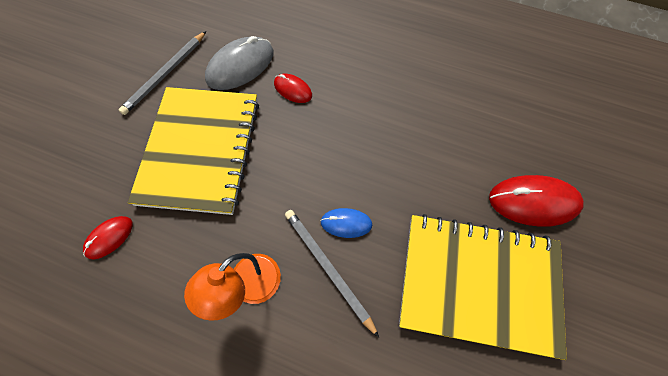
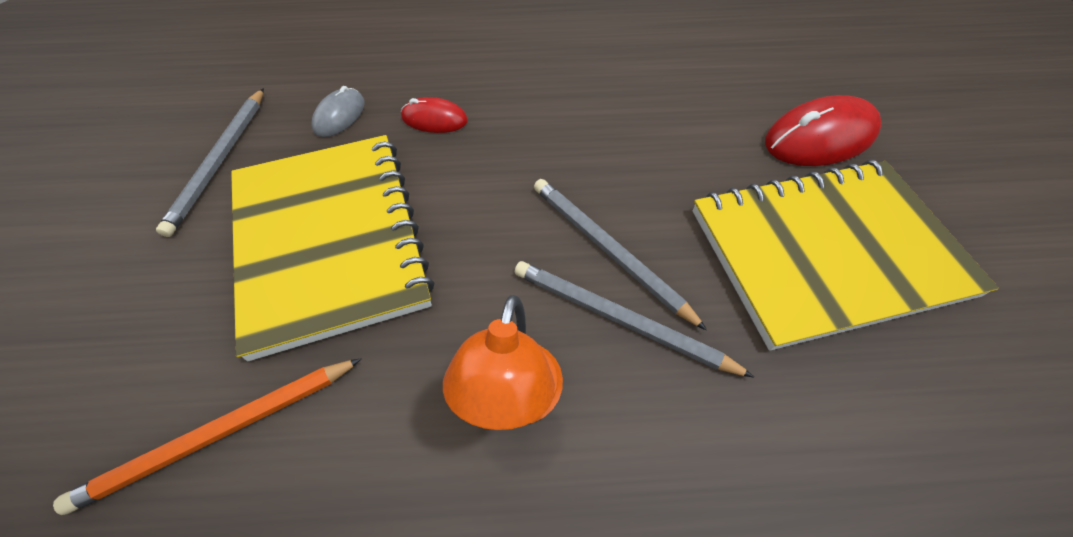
camera: 25 degrees left, 10 degrees down
red mouse [83,216,133,259] -> orange pencil [53,358,362,515]
grey mouse [205,36,274,90] -> grey mouse [312,86,365,137], size x0.56
blue mouse [320,208,372,238] -> grey pencil [534,179,707,331]

